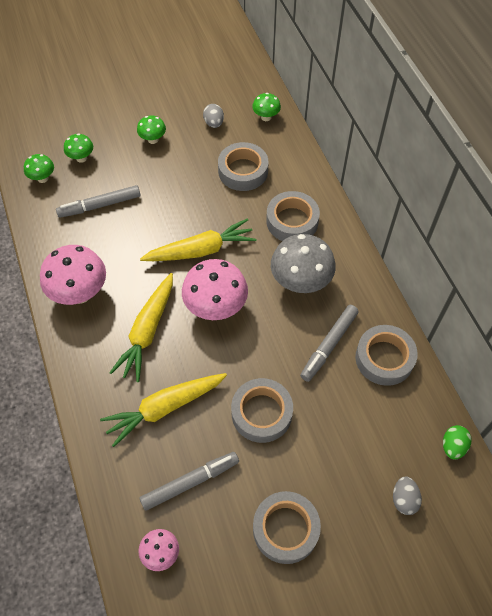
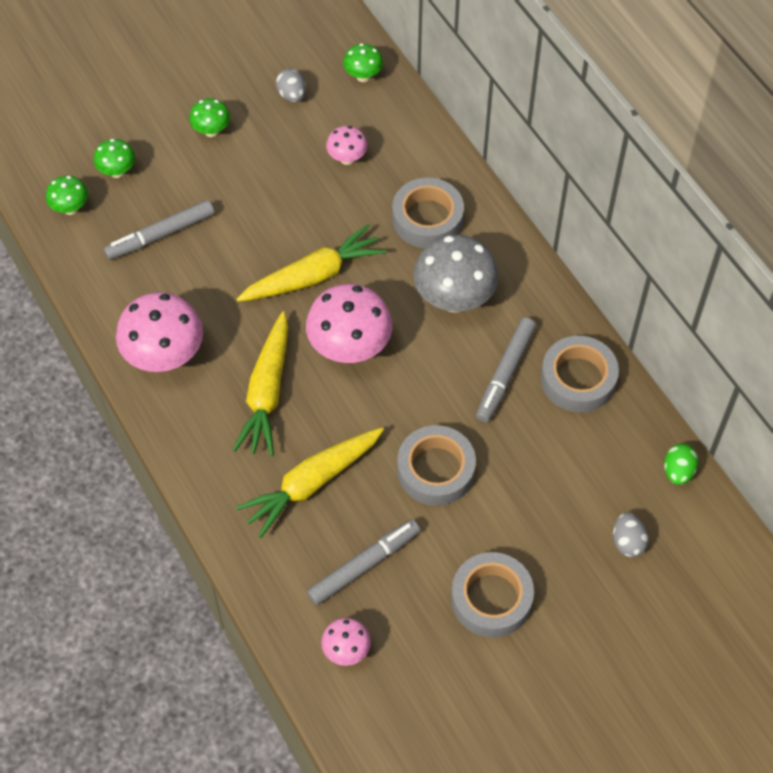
camera: 10 degrees left, 0 degrees up
grey tape [218,142,268,191] -> pink mushroom [326,126,367,165]

